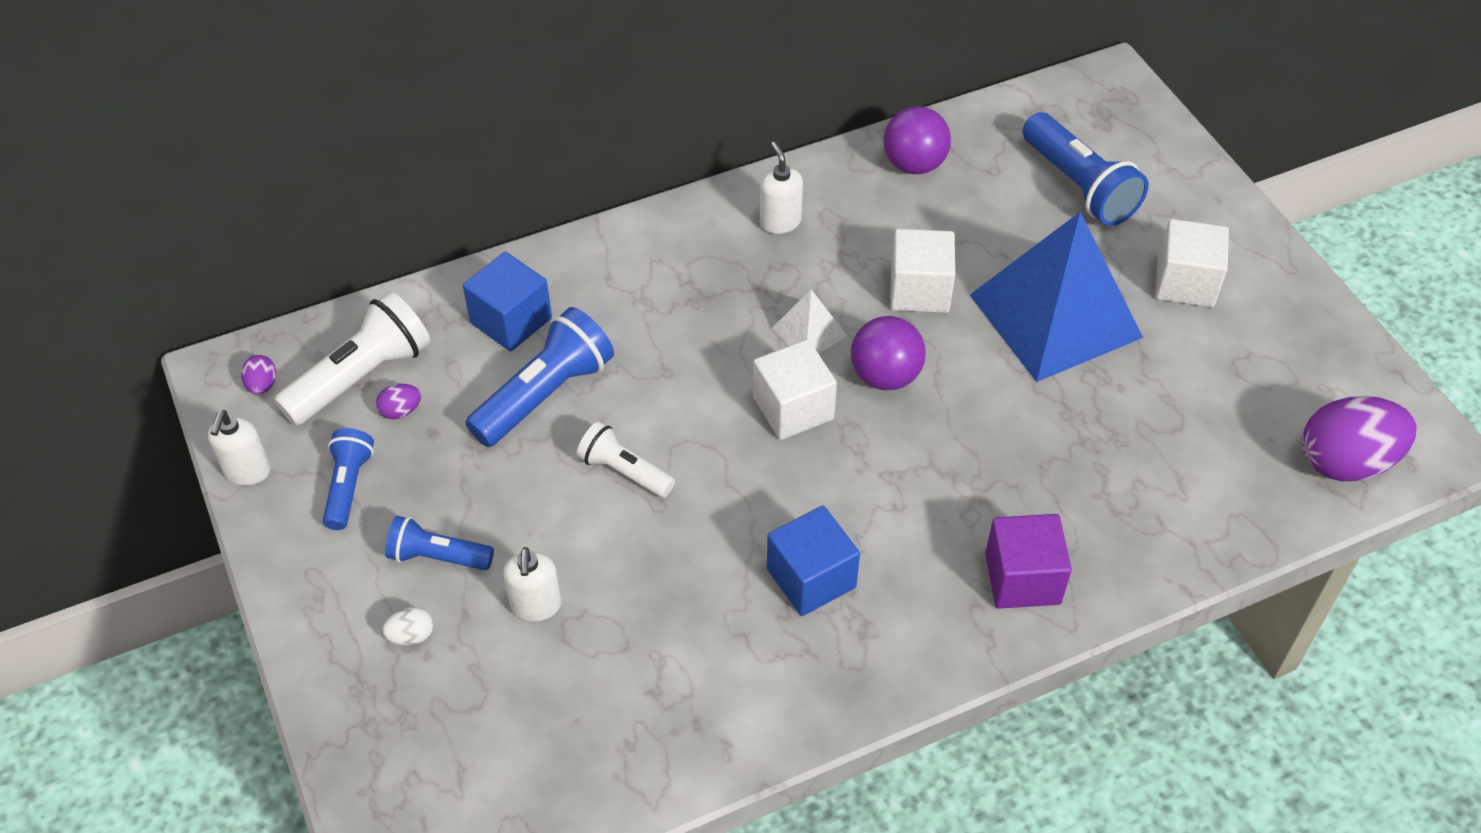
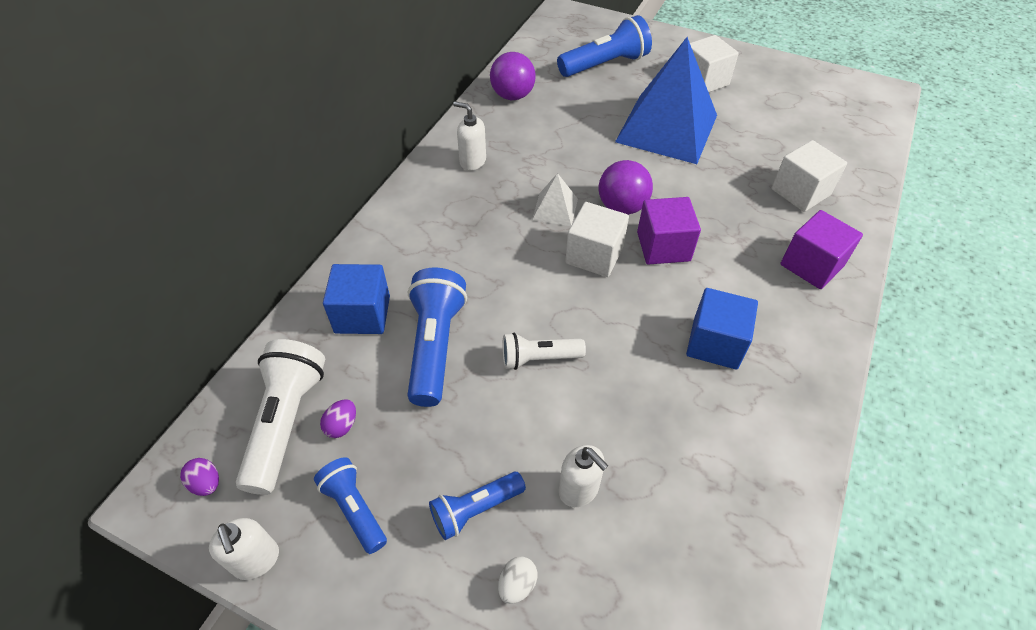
camera: 40 degrees left, 0 degrees up
white cube [890,229,955,313] -> white cube moved to [771,140,847,212]
blue flashlight [1023,112,1149,226] -> blue flashlight turned 45 degrees counterclockwise [557,15,652,77]
purple egg [1303,396,1417,481] -> none
none -> purple cube [637,197,701,265]

